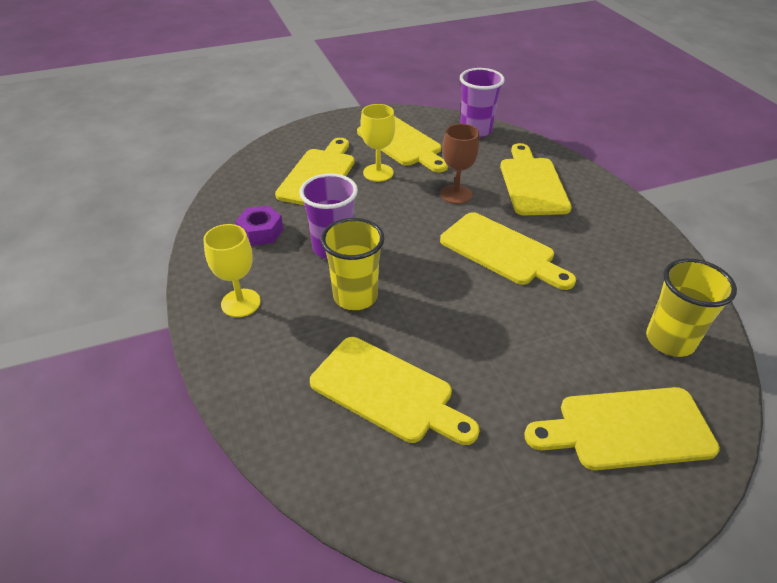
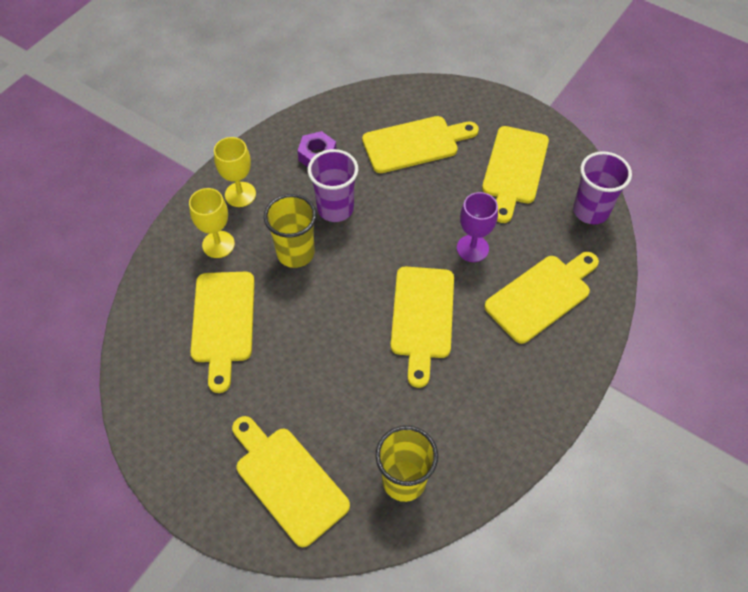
camera: 55 degrees right, 15 degrees up
yellow goblet [360,104,395,182] -> yellow goblet moved to [189,188,235,258]
brown goblet [440,124,480,204] -> purple goblet [457,192,498,262]

